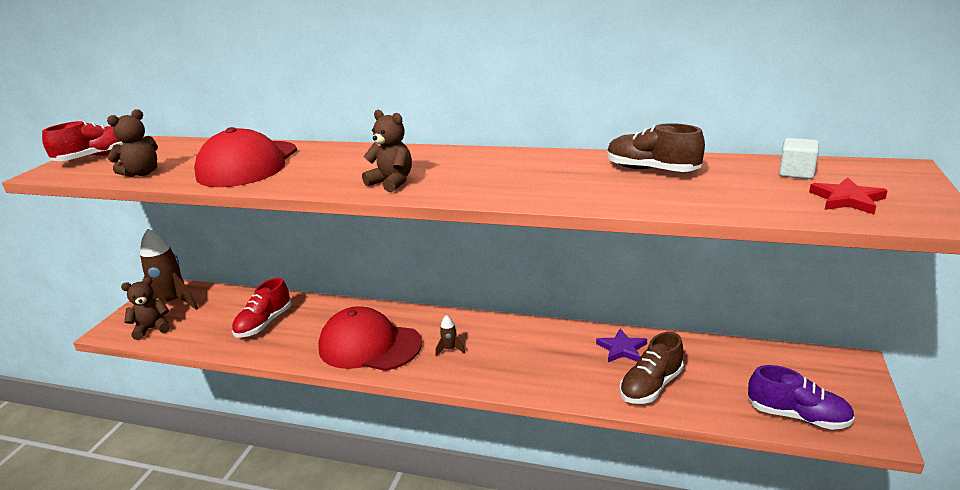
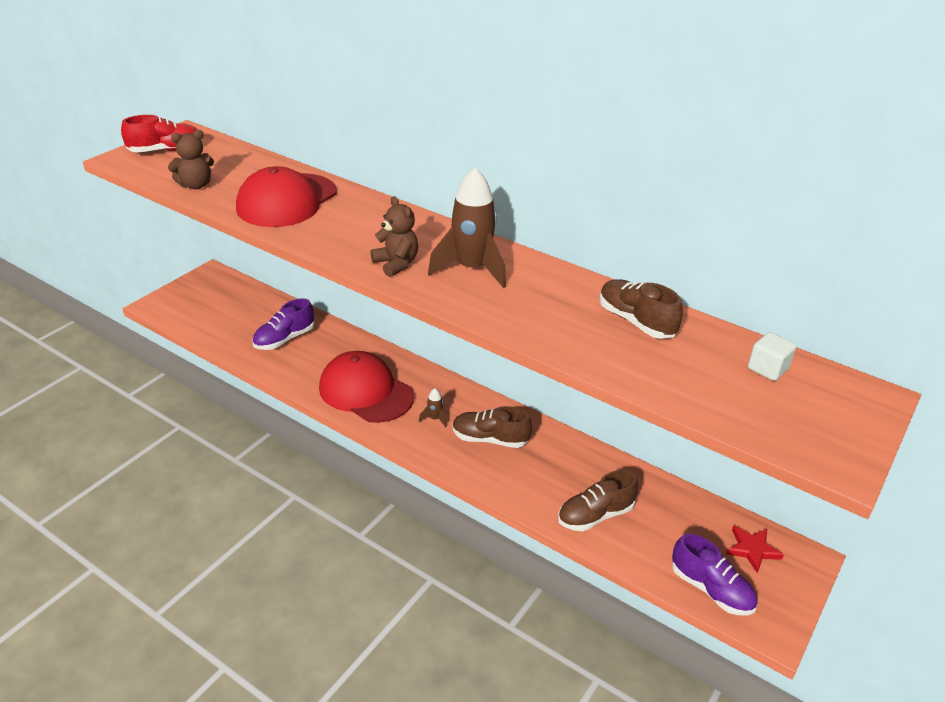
camera: 15 degrees right, 10 degrees up
brown teddy bear [121,277,170,340] -> none
brown rocket [140,229,198,310] -> brown rocket moved to [428,167,506,288]
red shoe [232,278,291,338] -> purple shoe [252,298,314,350]
purple star [596,329,647,362] -> none
red star [809,177,888,214] -> red star moved to [726,525,784,573]
none -> brown shoe [452,406,532,448]

